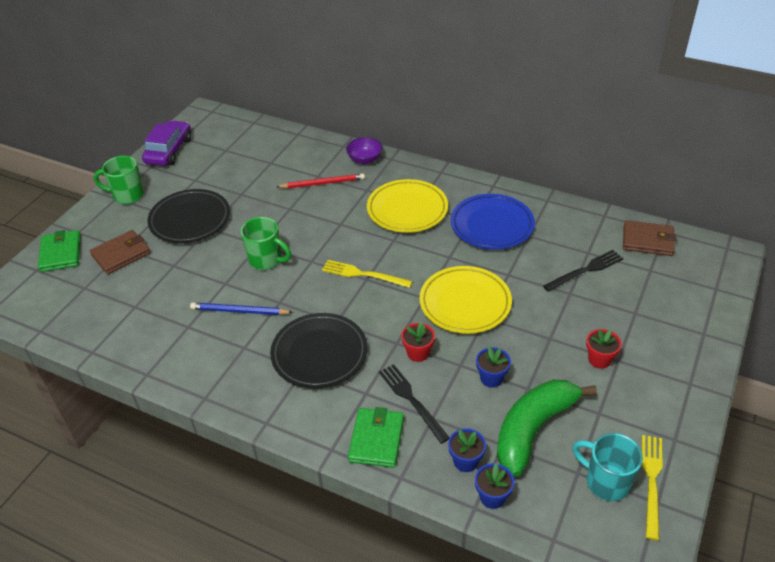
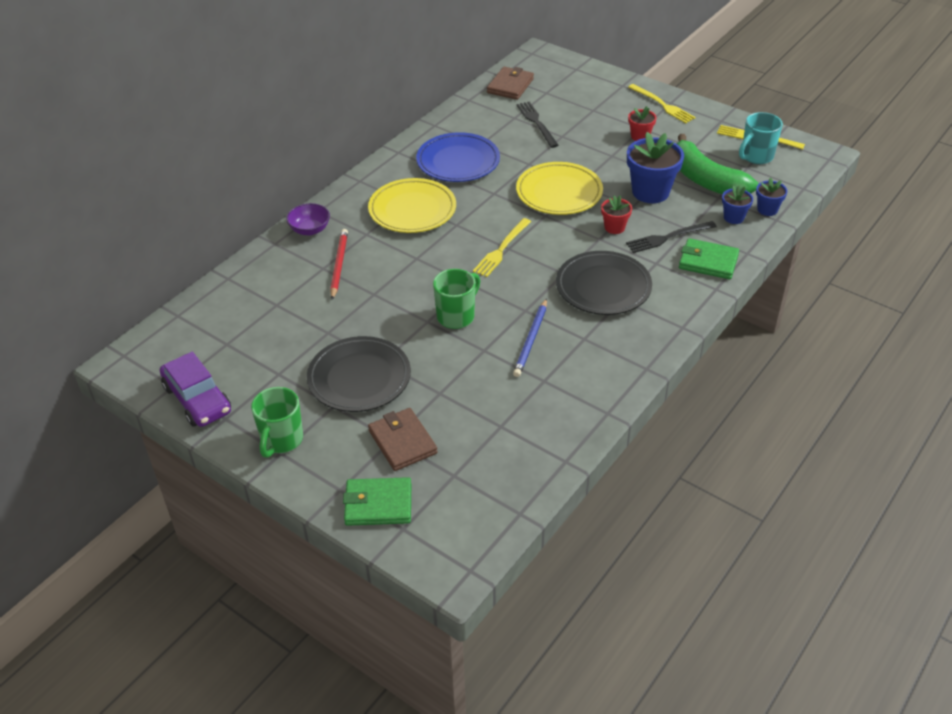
camera: 80 degrees left, 0 degrees up
purple car [142,120,191,166] -> purple car turned 150 degrees counterclockwise [160,352,231,427]
blue flower pot [476,346,511,388] -> blue flower pot [627,132,684,203], size x1.89
none -> yellow fork [628,84,696,123]

